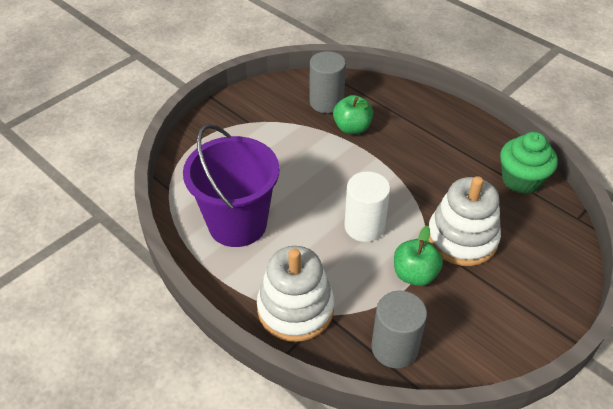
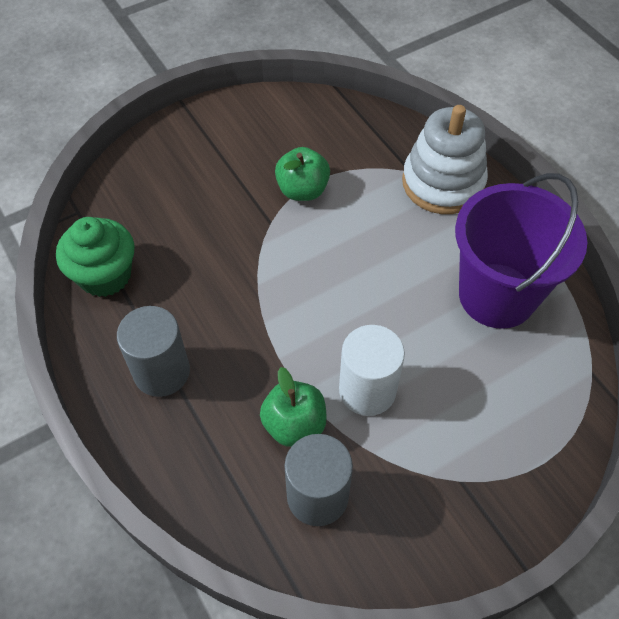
camera: 165 degrees left, 10 degrees up
white cylinder [344,171,390,242] -> white cylinder moved to [339,325,405,416]
grey cylinder [372,291,427,368] -> grey cylinder moved to [117,306,190,397]
white stacking toy [428,176,501,266] -> none

